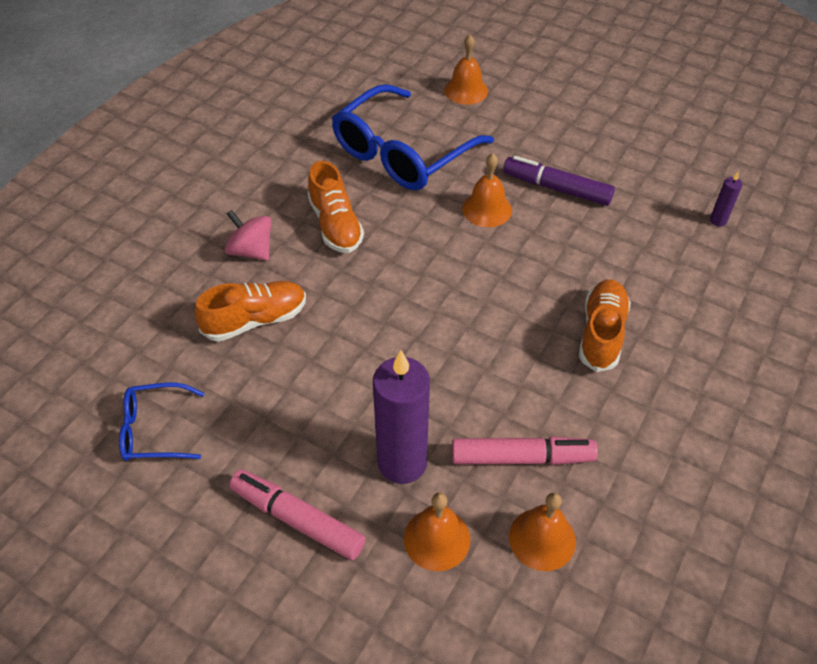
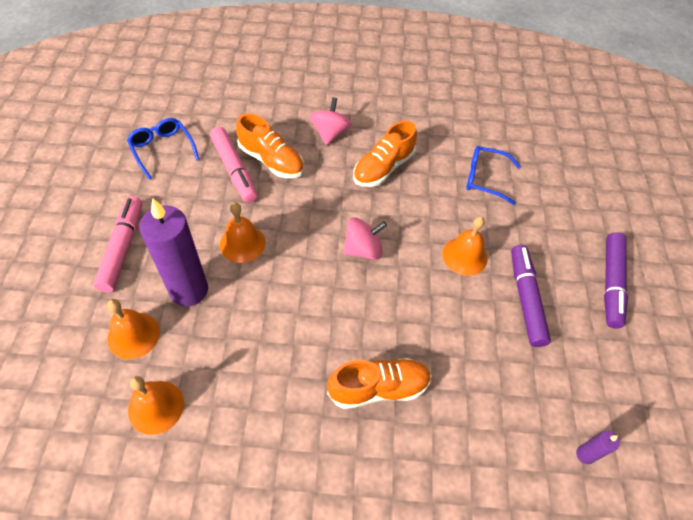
camera: 60 degrees right, 5 degrees up
blue glasses [332,84,494,191] -> blue glasses [466,146,521,205], size x0.50
orange bell [444,35,488,105] -> orange bell moved to [220,202,266,263]
pink marker [452,436,598,465] -> pink marker moved to [210,127,258,203]
none -> pink spinning top [344,217,387,260]
none -> purple marker [604,232,628,328]

